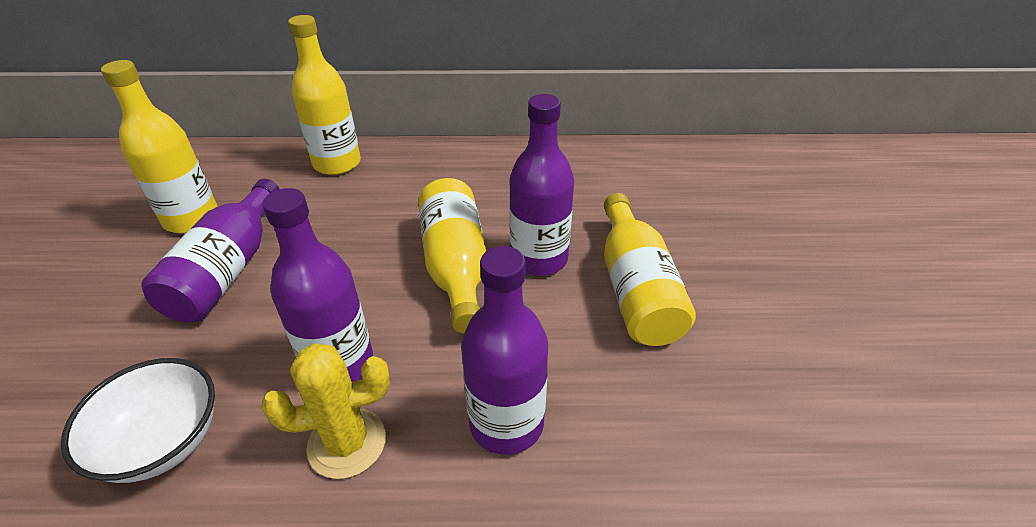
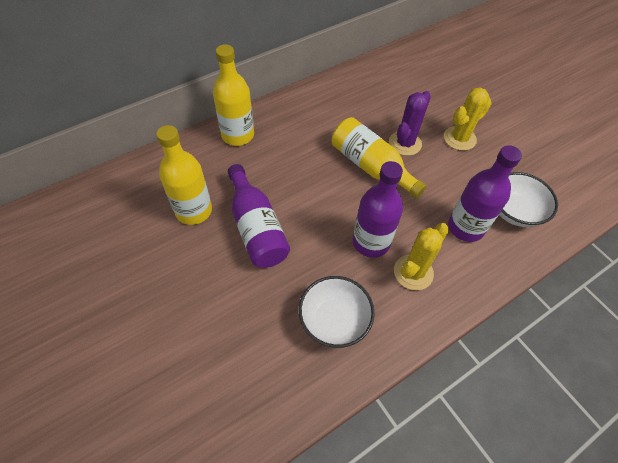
camera: 35 degrees left, 15 degrees up
purple bottle [509,94,574,276] -> purple cactus [389,91,431,156]
yellow bottle [604,193,696,346] -> yellow cactus [444,87,492,151]
none -> white bowl [499,172,558,227]

